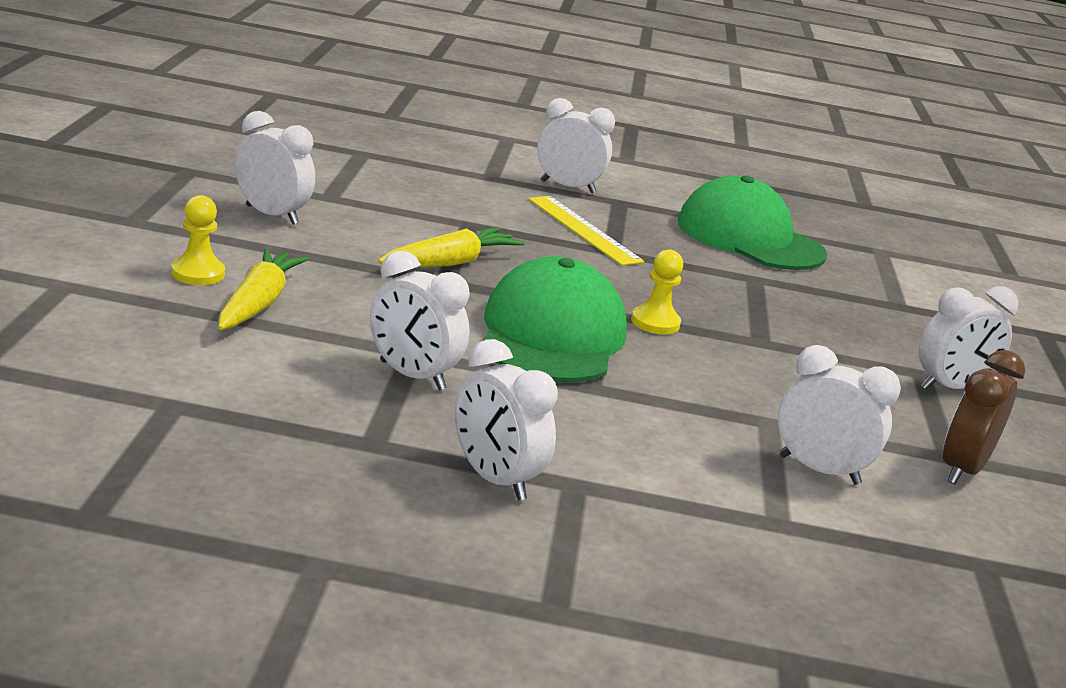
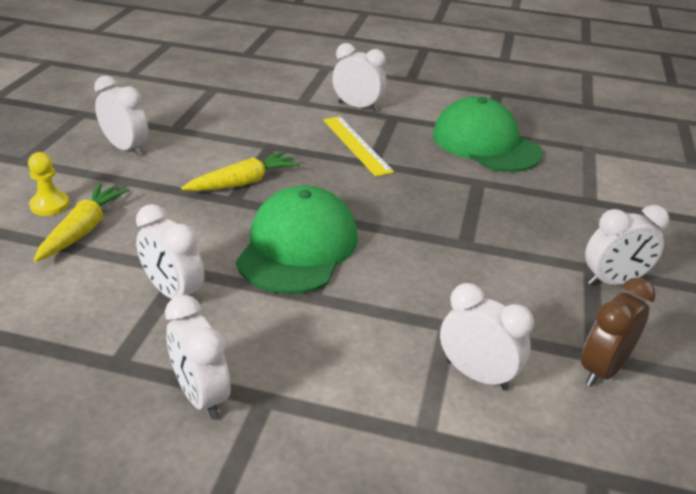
camera: 10 degrees right, 10 degrees up
yellow pawn [631,249,683,335] -> none

